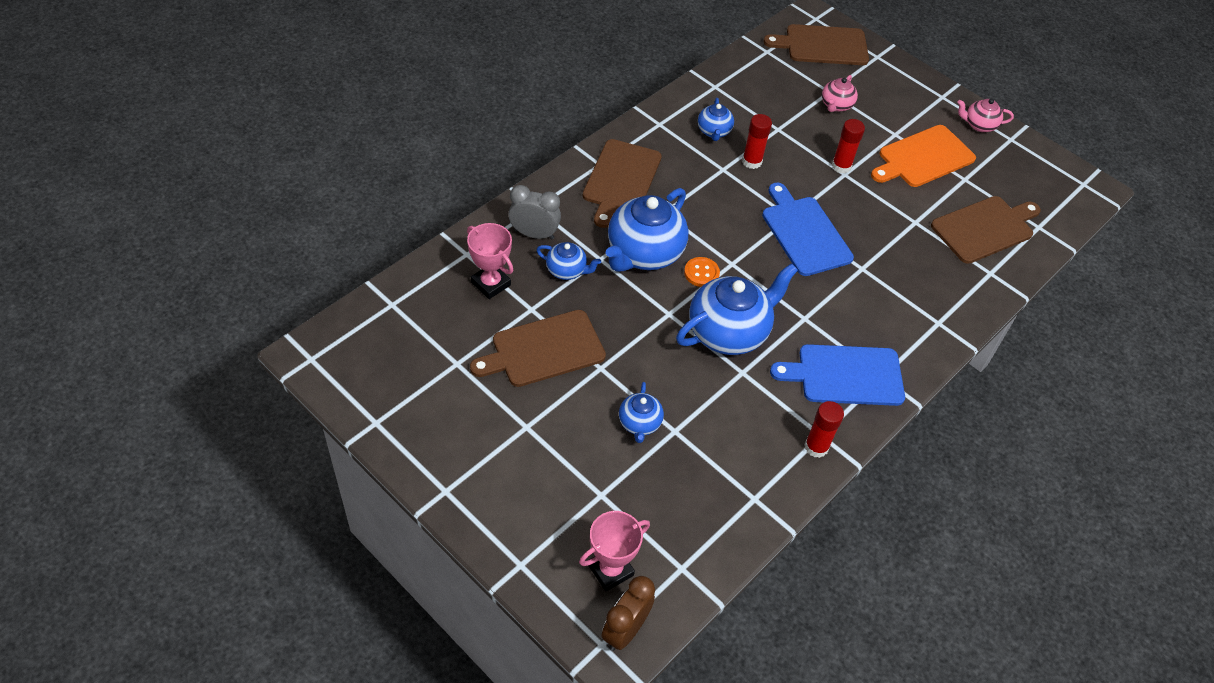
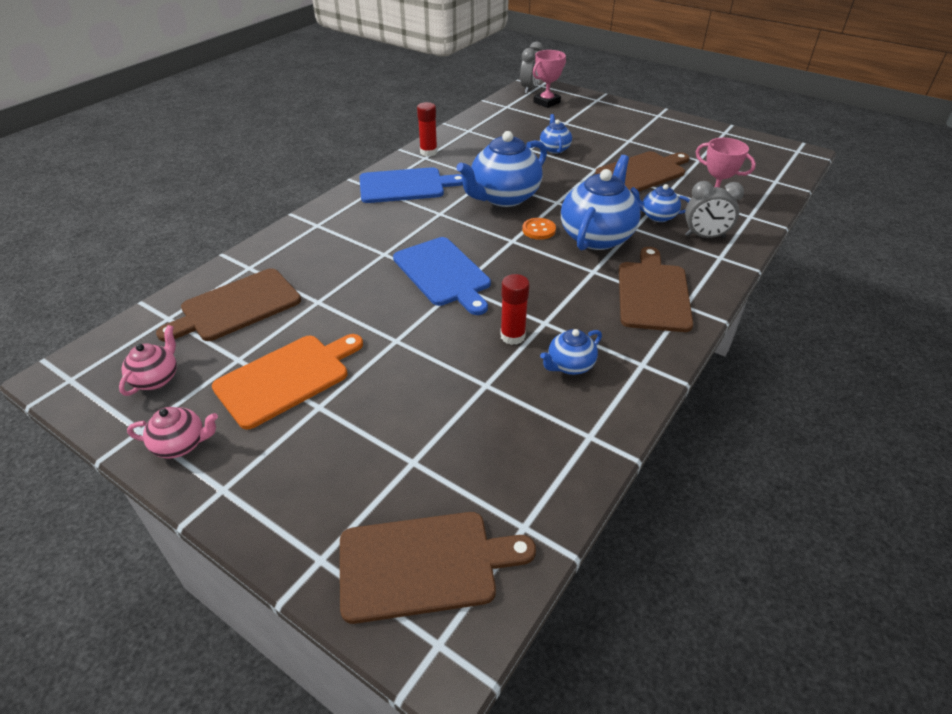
camera: 175 degrees right, 10 degrees down
brown clock [601,576,655,651] -> grey clock [520,41,544,94]
blue teapot [698,98,734,141] -> blue teapot turned 120 degrees counterclockwise [540,329,602,375]
pink teapot [822,75,858,112] -> pink teapot moved to [119,325,177,396]
red glue stick [832,119,865,173] -> none

